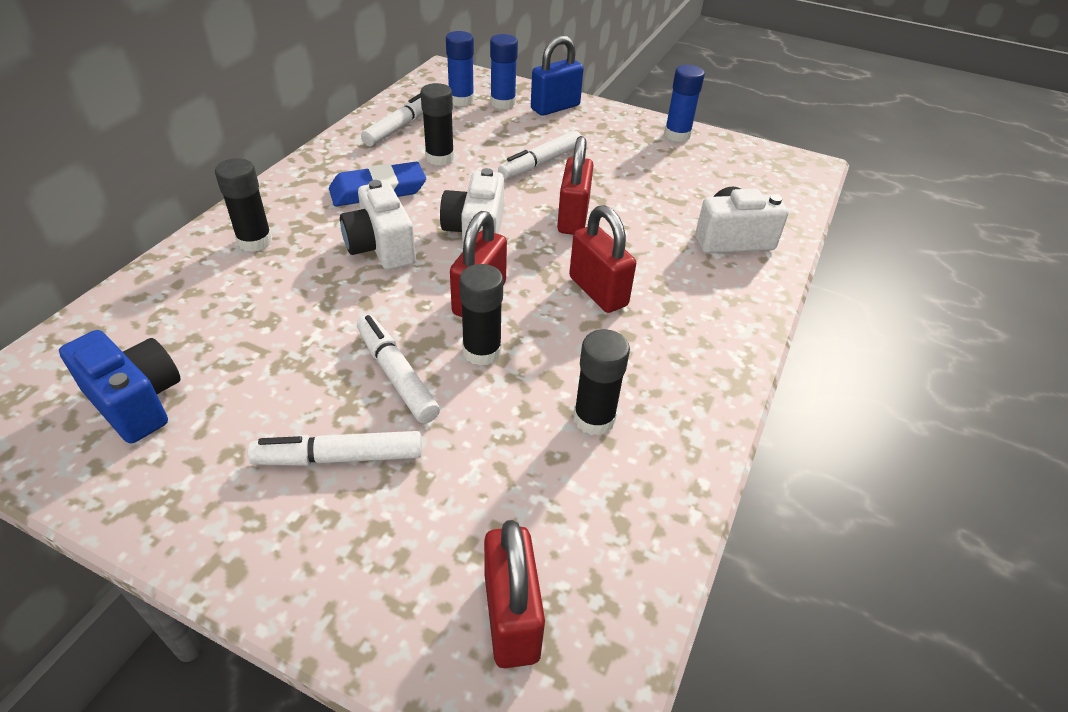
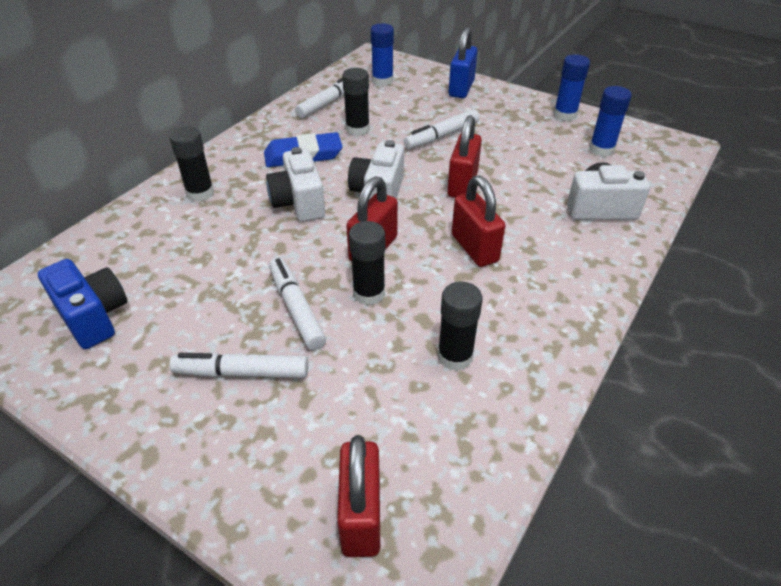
camera: 10 degrees right, 0 degrees up
blue glue stick [490,34,518,109] -> blue glue stick moved to [589,86,632,157]
blue padlock [531,35,584,116] -> blue padlock turned 45 degrees counterclockwise [449,27,477,98]

